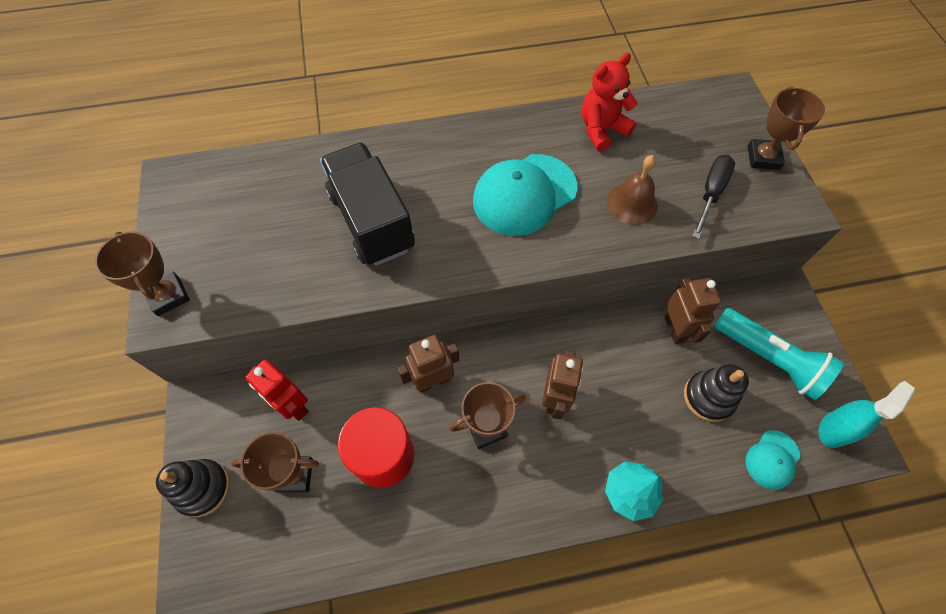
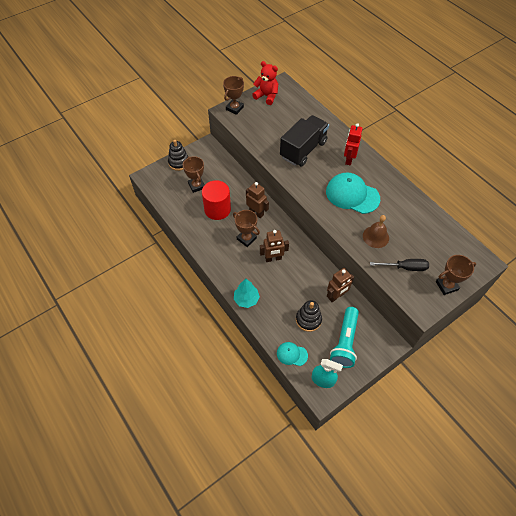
camera: 65 degrees right, 5 degrees down
red robot [245,359,309,421] -> red robot moved to [344,123,363,165]
red teddy bear [581,53,637,151] -> red teddy bear moved to [252,61,278,105]

